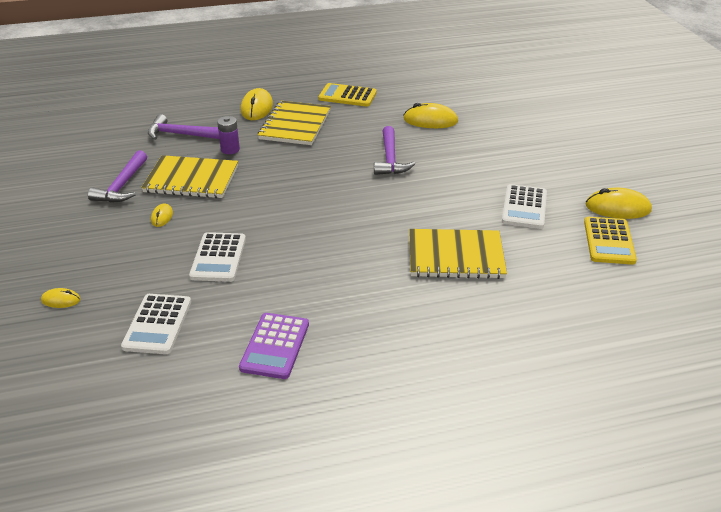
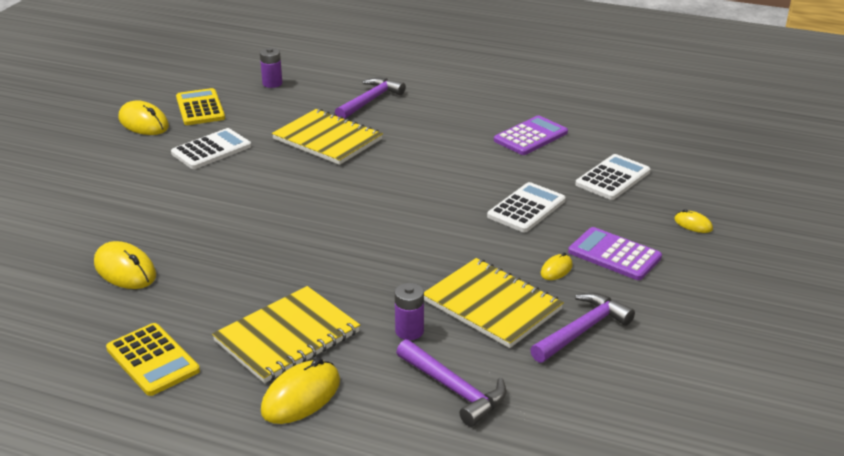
camera: 145 degrees left, 5 degrees down
purple hammer [374,126,415,175] -> purple hammer moved to [335,78,406,119]
yellow calculator [584,217,637,265] -> yellow calculator turned 60 degrees counterclockwise [176,88,225,125]
none -> purple battery [260,48,283,88]
none -> purple calculator [568,227,662,280]

